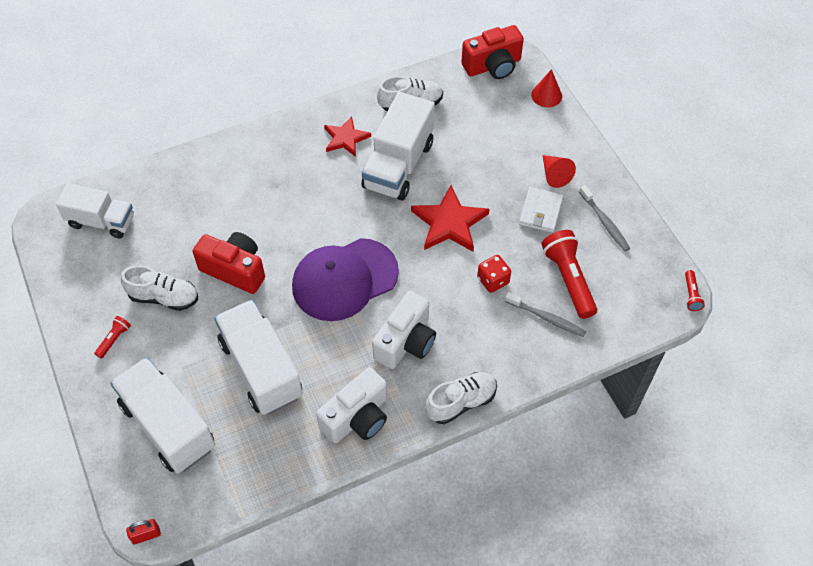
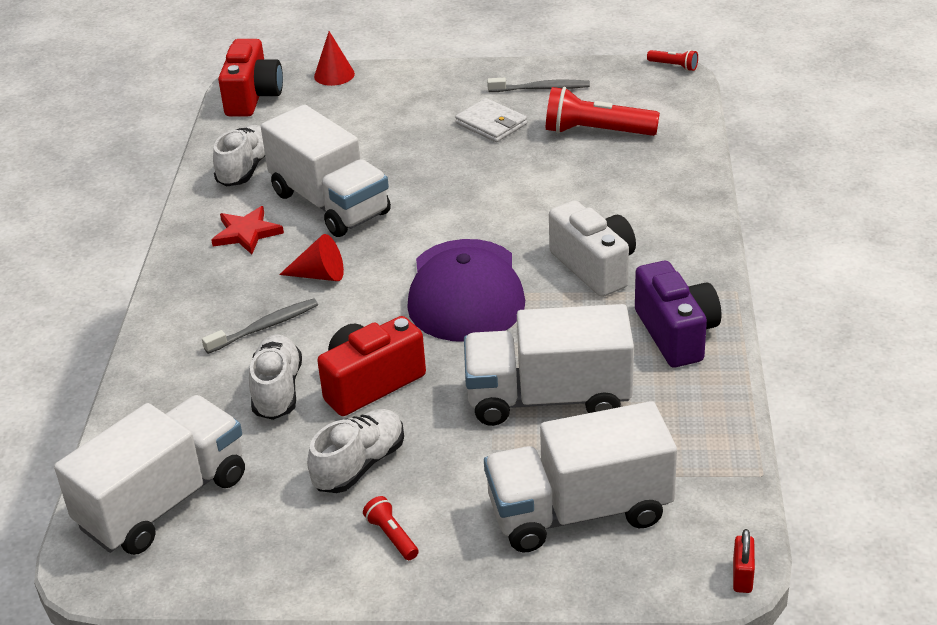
camera: 60 degrees left, 20 degrees down
white truck [56,183,134,239] -> white truck [54,395,245,555], size x1.50
white camera [316,367,387,443] -> purple camera [635,261,721,367]
red star [411,185,490,252] -> none
white shoe [425,372,497,424] -> white shoe moved to [249,334,302,420]
red dice [477,255,511,293] -> none
grey toothbrush [505,292,586,337] -> grey toothbrush moved to [202,298,318,354]
red cone [542,155,576,188] -> red cone moved to [279,234,344,281]

